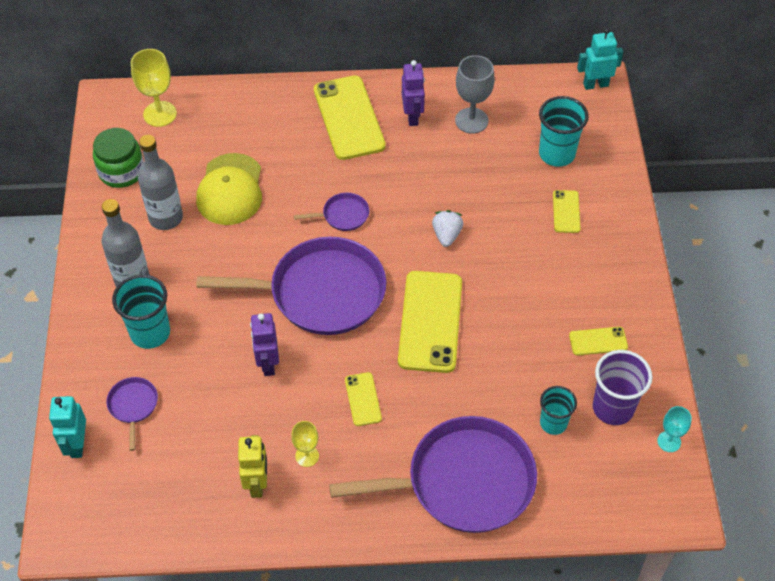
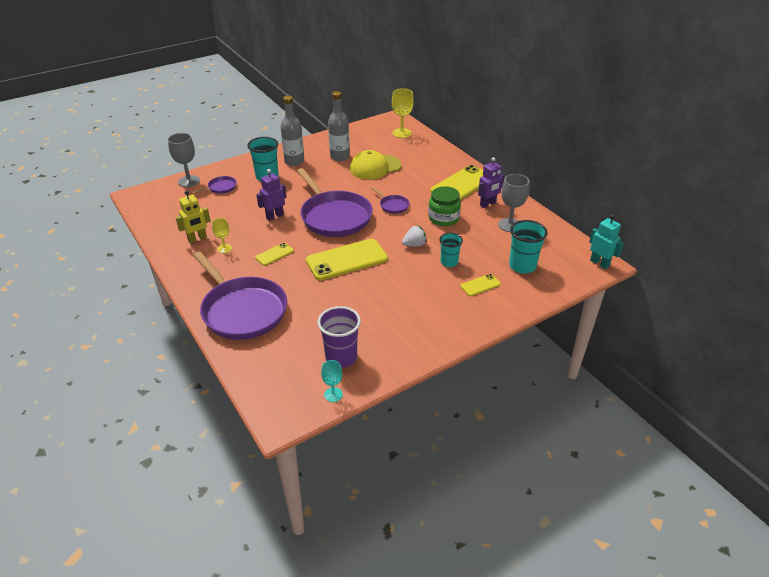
camera: 60 degrees right, 15 degrees down
turquoise robot [49,396,86,458] -> grey goblet [168,133,200,187]
green jar [93,128,144,188] -> green jar moved to [428,186,461,226]
turquoise cup [540,386,577,435] -> turquoise cup moved to [439,233,463,267]
yellow phone [569,327,628,356] -> none

